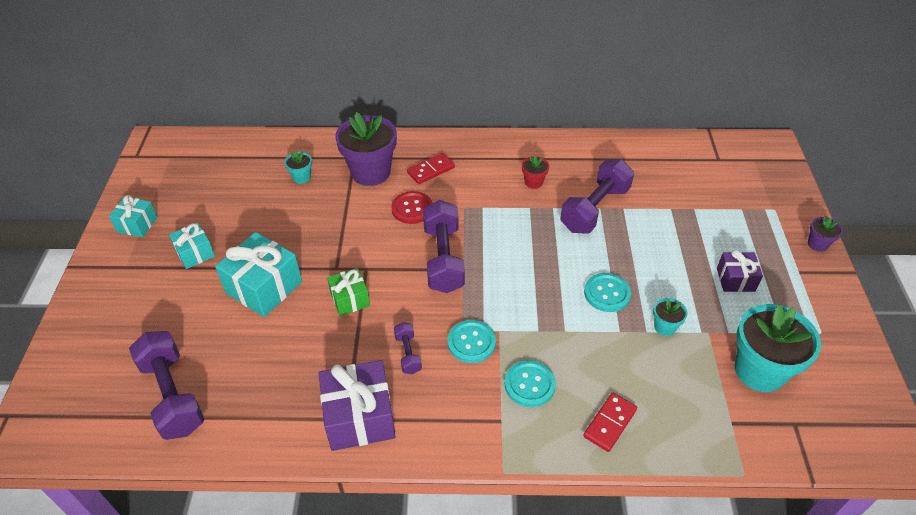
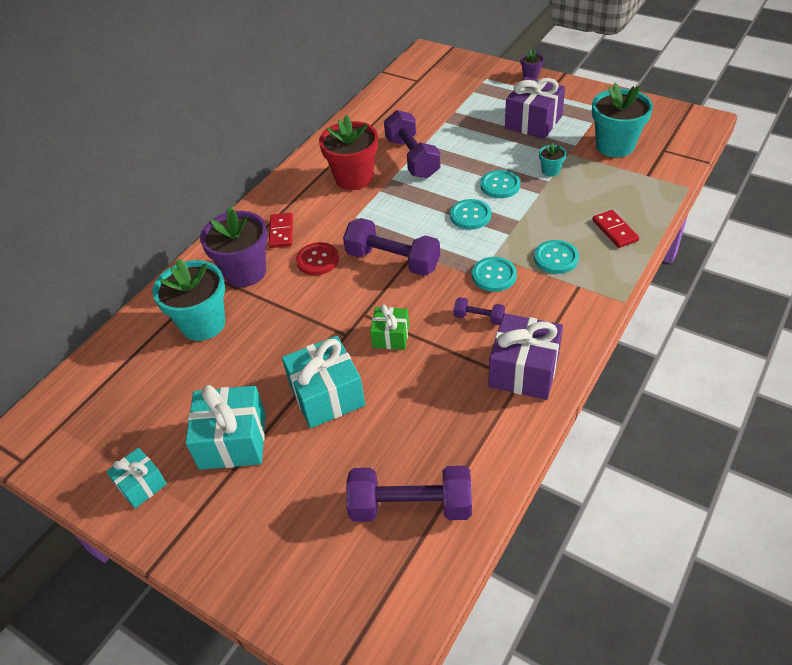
camera: 55 degrees left, 0 degrees up
turquoise gift [169,222,215,269] -> turquoise gift [185,385,266,470], size x1.72
turquoise flower pot [284,151,312,184] -> turquoise flower pot [152,259,225,341], size x2.19
red flower pot [522,156,549,189] -> red flower pot [319,115,378,190], size x2.19
purple gift [717,250,763,292] -> purple gift [505,77,565,139], size x1.72
none -> turquoise button [450,199,491,230]

